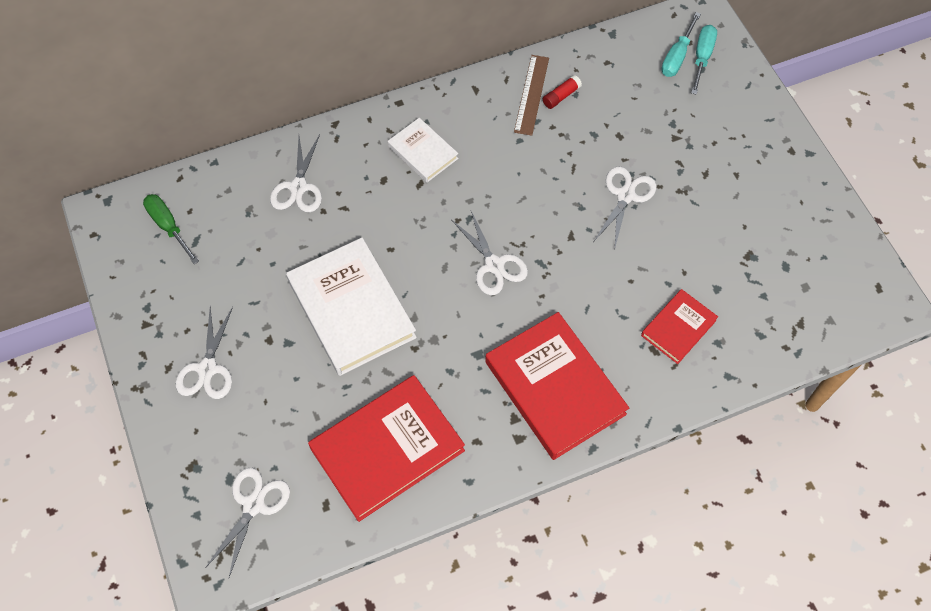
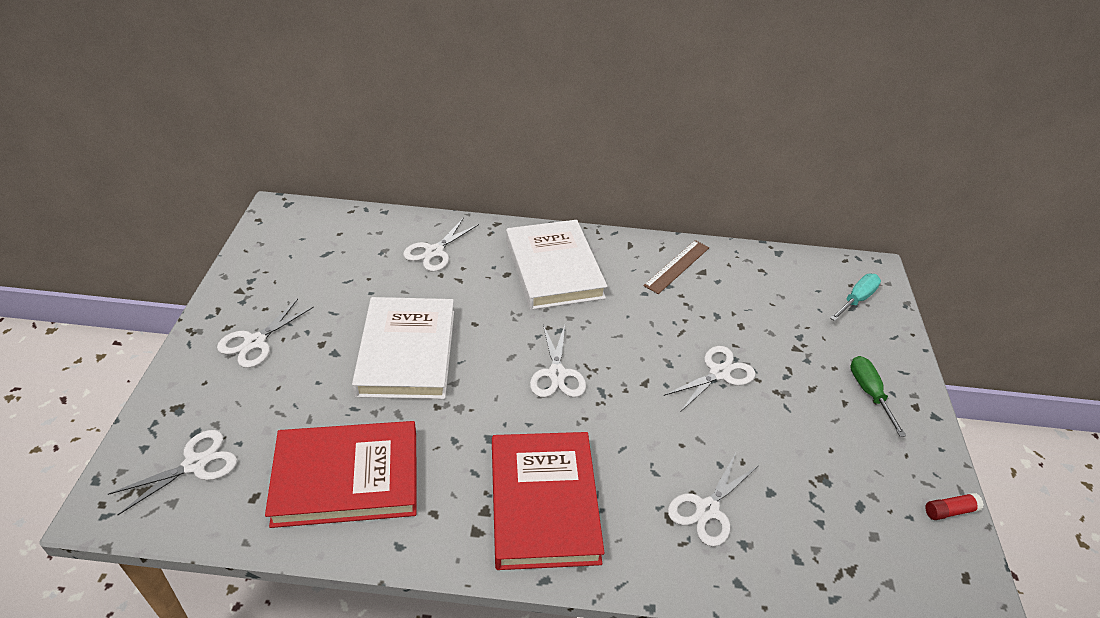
camera: 25 degrees right, 20 degrees down
green screwdriver [143,194,199,264] -> green screwdriver moved to [850,356,906,437]
white book [388,118,459,182] -> white book [506,220,608,310], size x1.86
red glue stick [543,75,582,109] -> red glue stick moved to [925,493,984,520]
red book [641,289,718,364] -> white scissors [668,453,758,547]
turquoise screwdriver [661,12,701,77] -> none

